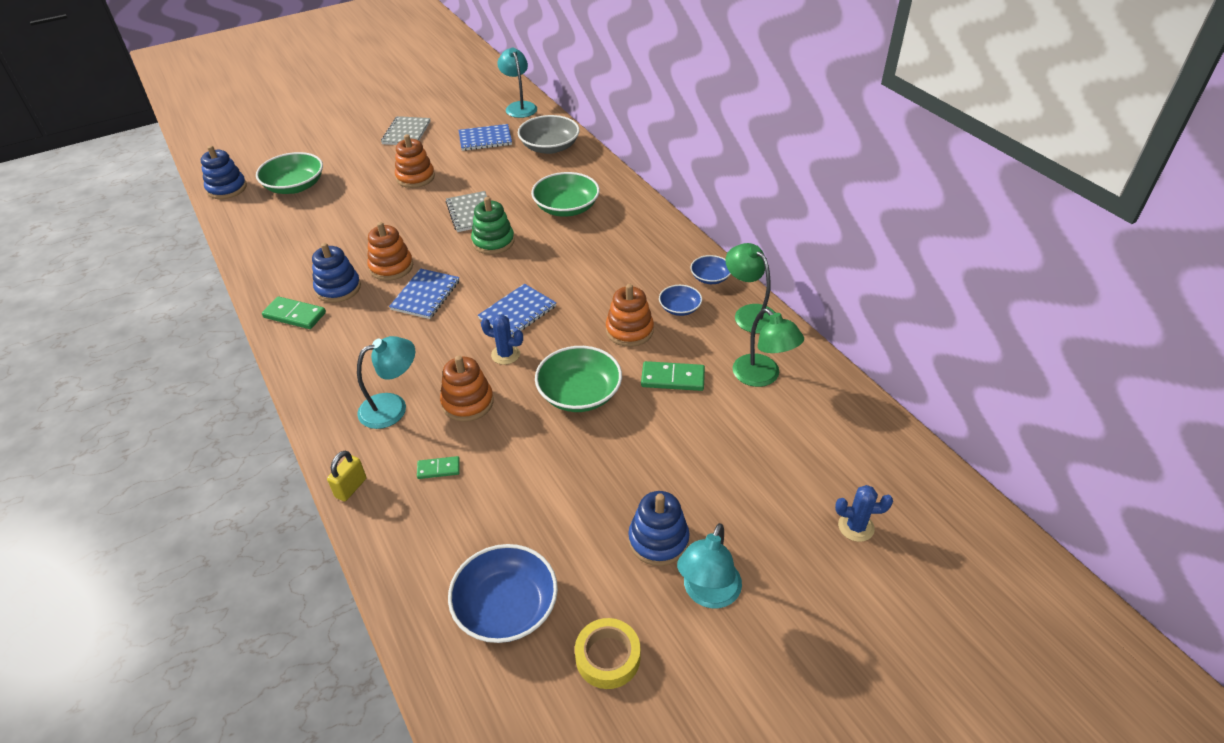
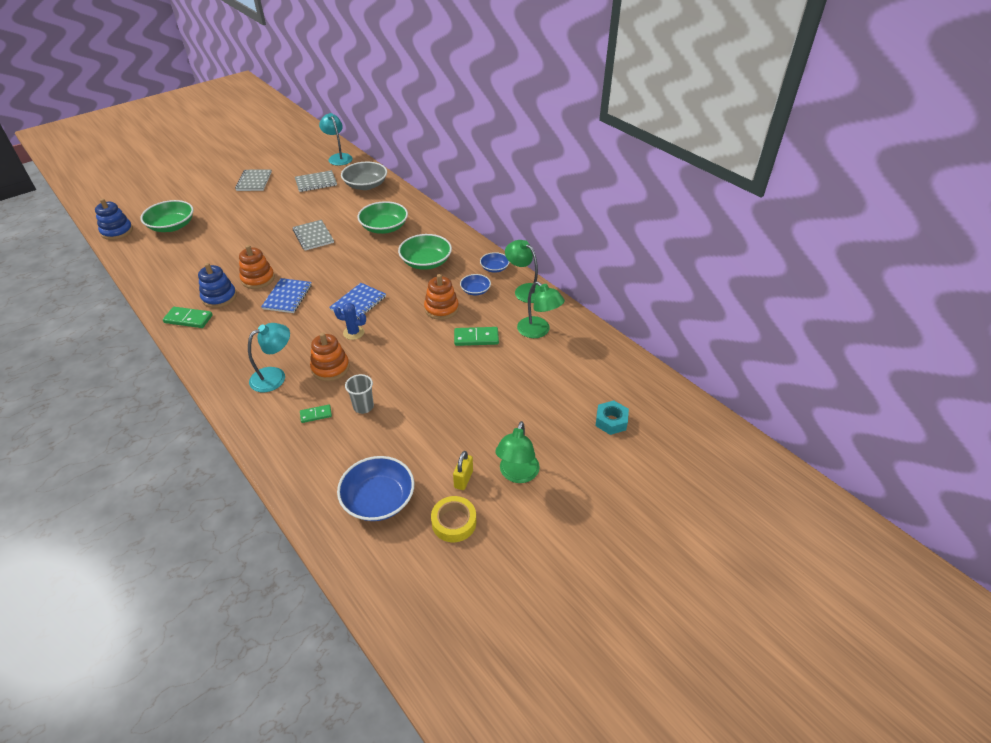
camera: 10 degrees left, 0 degrees up
yellow padlock [327,451,366,502] -> yellow padlock moved to [453,451,473,490]
orange stacking toy [395,134,435,188] -> none
blue notebook [459,124,512,151] -> grey notebook [295,170,337,192]
green stacking toy [471,197,515,255] -> none
green bowl [535,346,622,412] -> green bowl moved to [398,234,452,270]
blue stacking toy [628,491,690,566] -> none
turquoise lamp [677,523,742,608] -> green lamp [495,421,540,483]
blue cactus [835,485,893,542] -> turquoise nut [596,400,629,435]
none -> grey cup [345,374,374,414]

